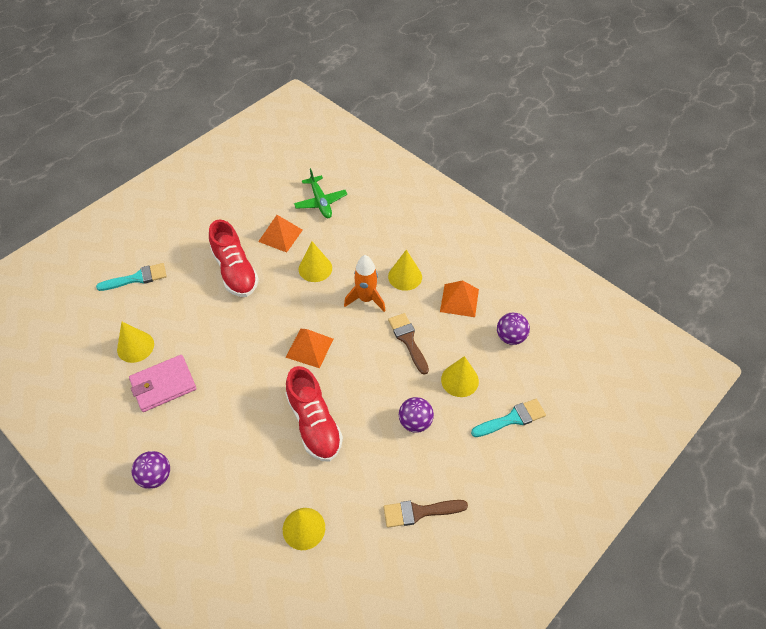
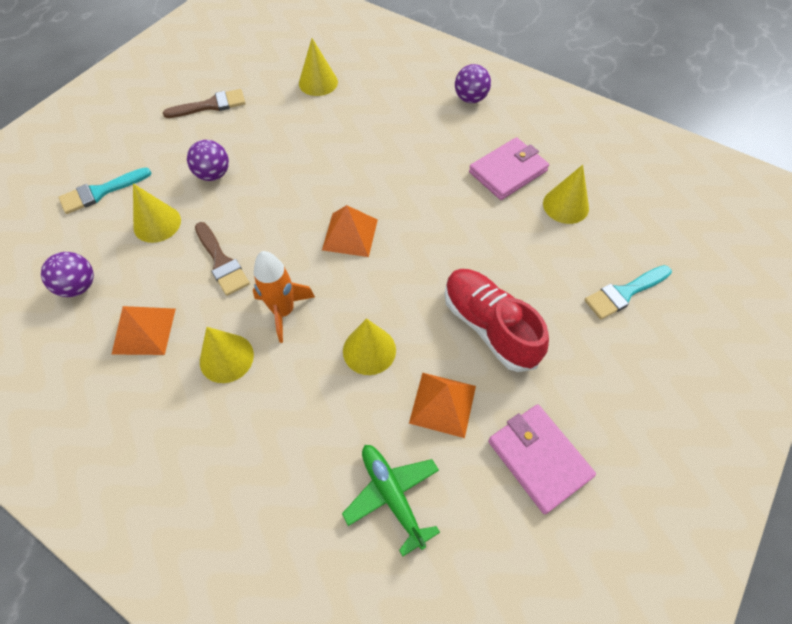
camera: 170 degrees right, 5 degrees up
red shoe [285,366,343,461] -> none
none -> pink wallet [488,404,596,514]

